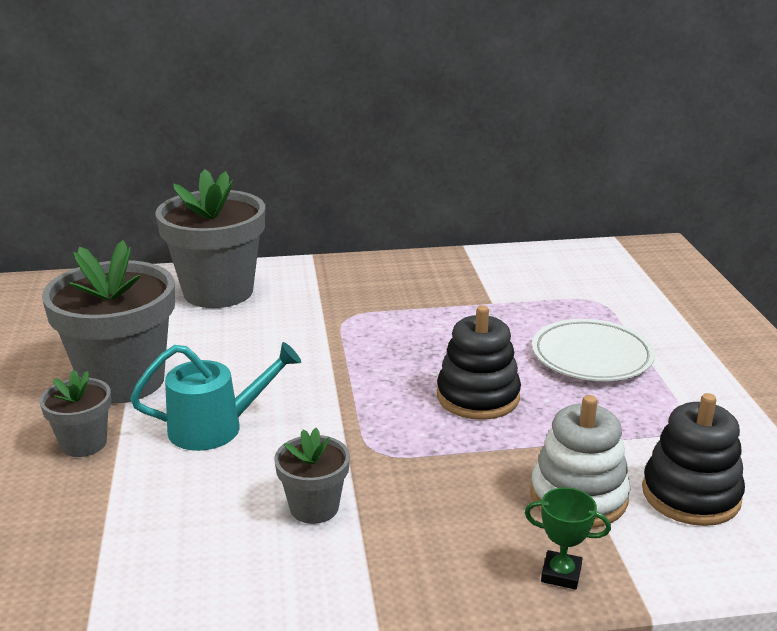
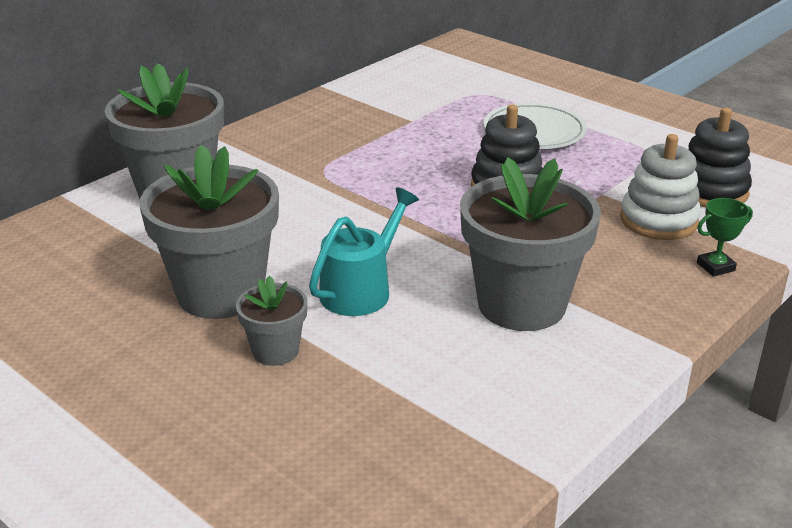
camera: 40 degrees left, 5 degrees up
grey flower pot [274,428,350,524] -> grey flower pot [460,157,601,331], size x2.02

